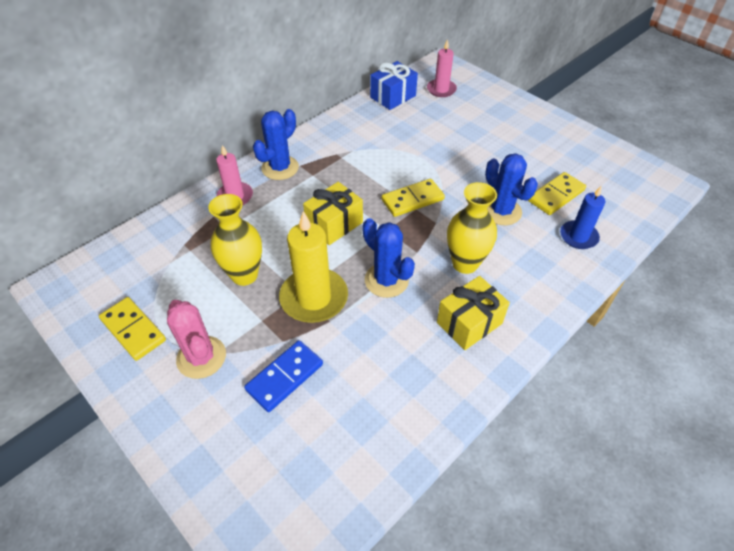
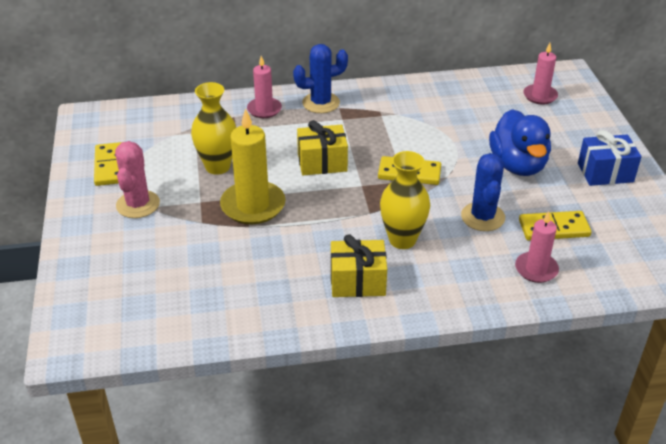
camera: 35 degrees right, 10 degrees down
blue domino [244,340,323,412] -> none
blue cactus [363,218,415,298] -> none
blue gift [370,61,418,110] -> blue gift moved to [578,130,642,186]
blue candle [560,186,605,249] -> pink candle [515,211,559,283]
none -> blue duck [489,109,551,176]

